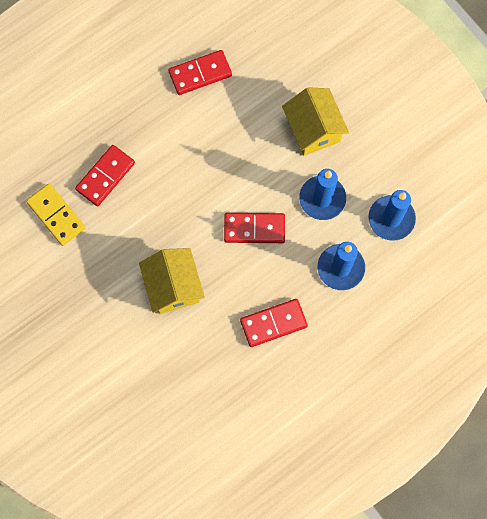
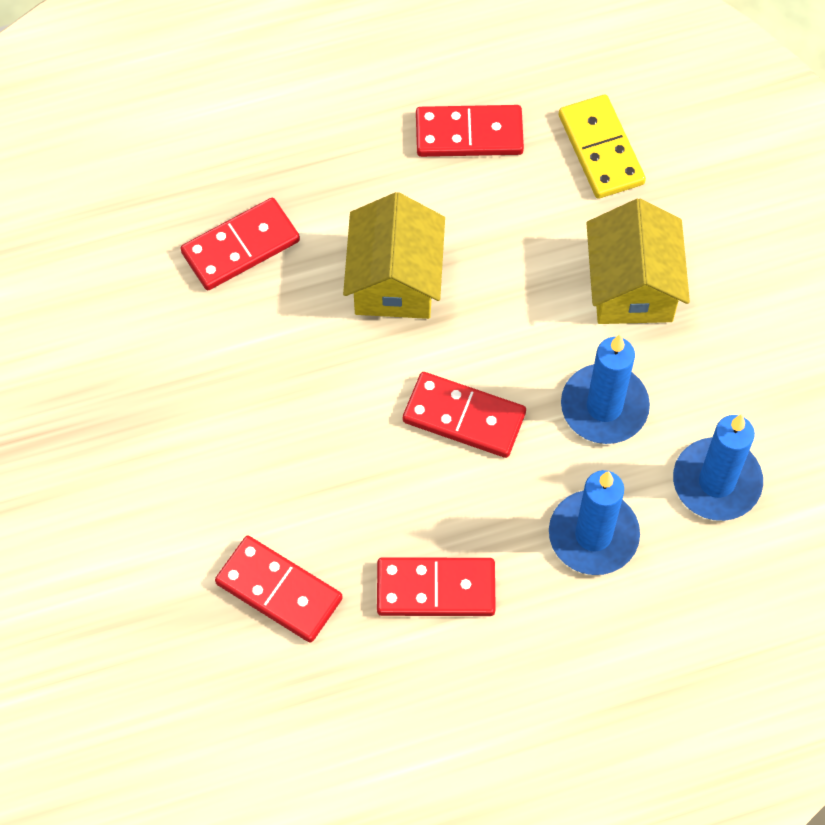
camera: 20 degrees right, 10 degrees down
yellow domino [26,184,85,246] -> yellow domino moved to [559,95,646,199]
yellow house [139,248,205,314] -> yellow house moved to [343,192,445,319]
none -> red domino [215,536,343,643]

